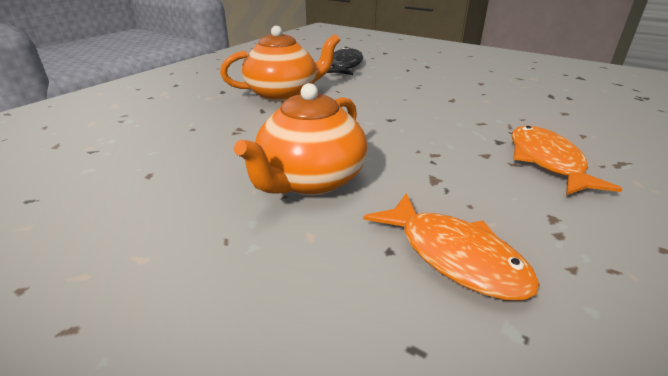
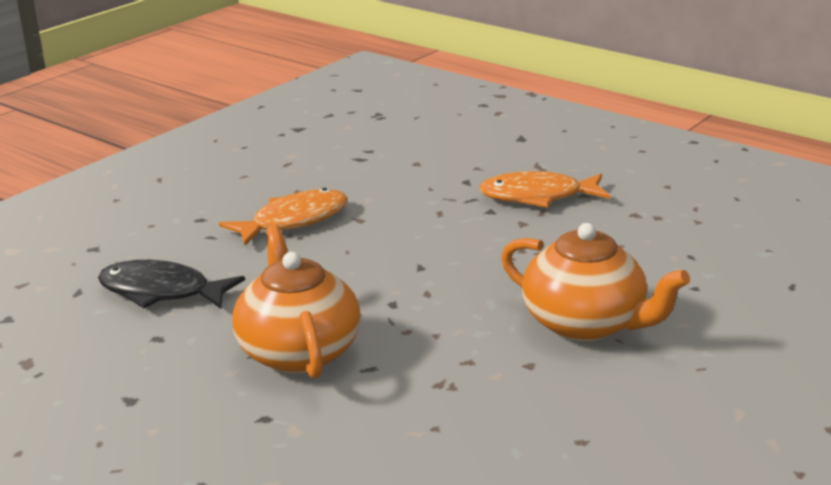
camera: 85 degrees left, 5 degrees down
orange fish [363,193,540,301] -> orange fish moved to [219,188,348,245]

